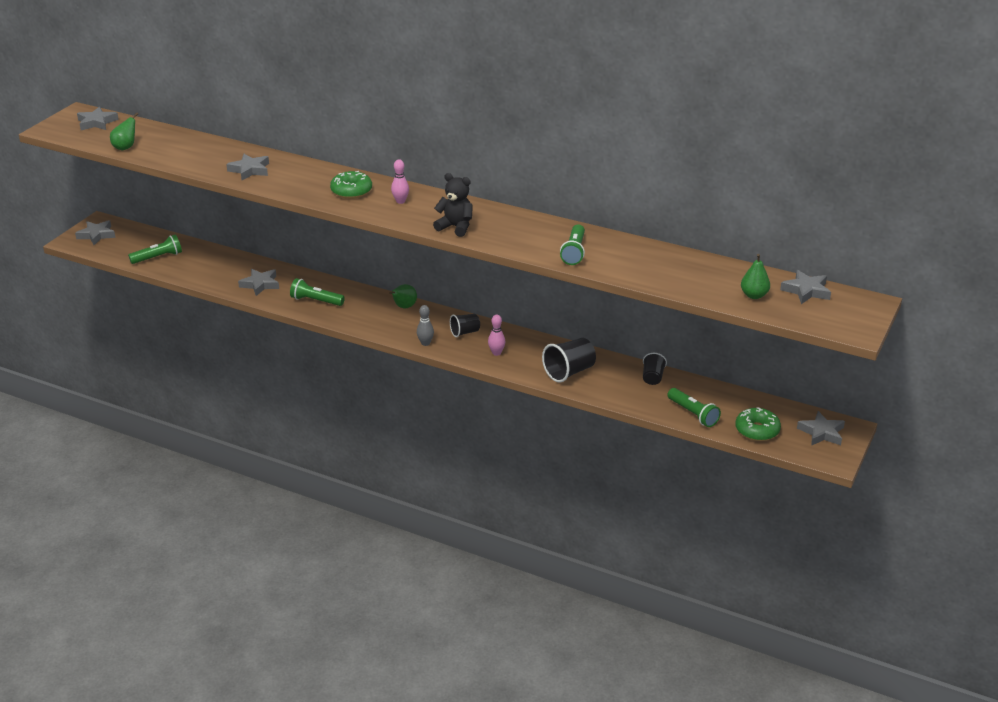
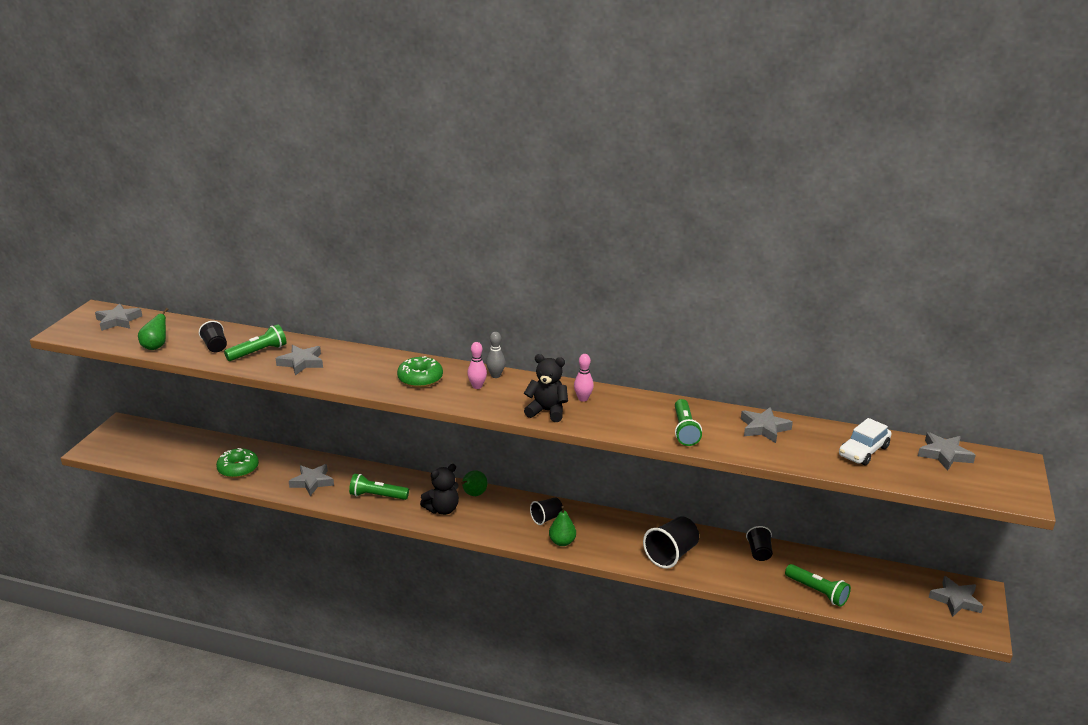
camera: 10 degrees left, 5 degrees down
grey star [75,220,116,245] -> grey star moved to [741,407,793,443]
green flashlight [128,235,182,264] -> green flashlight moved to [224,324,286,361]
grey bowling pin [417,305,434,346] -> grey bowling pin moved to [486,332,505,378]
pink bowling pin [488,315,505,356] -> pink bowling pin moved to [574,354,594,402]
green donut [735,407,781,441] -> green donut moved to [216,448,259,478]
green pear [741,254,770,299] -> green pear moved to [549,506,576,546]
none -> black cup [199,321,227,352]
none -> black teddy bear [420,464,459,515]
none -> white car [839,418,891,465]

